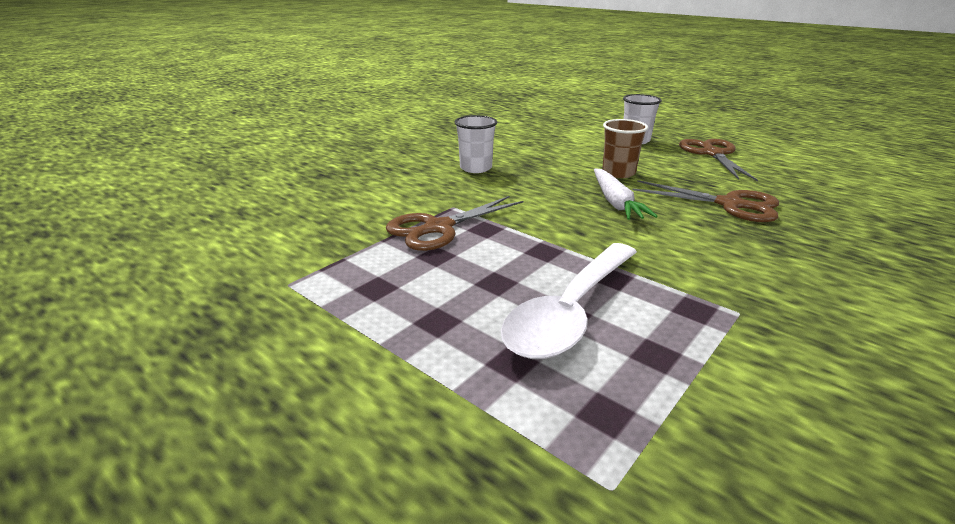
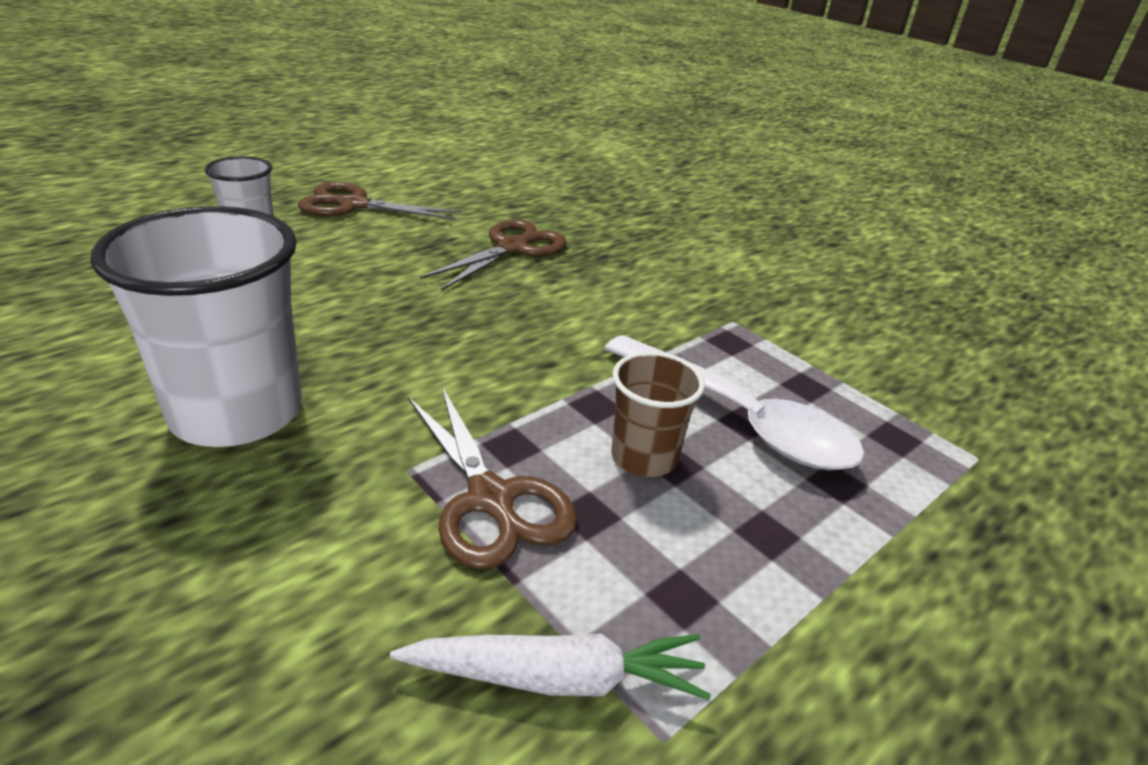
camera: 85 degrees left, 5 degrees up
white cup [455,115,497,173] -> white cup [90,206,302,447], size x1.87
white carrot [594,168,658,220] -> white carrot moved to [390,634,711,700]
brown cup [602,119,648,178] -> brown cup moved to [611,351,705,477]

